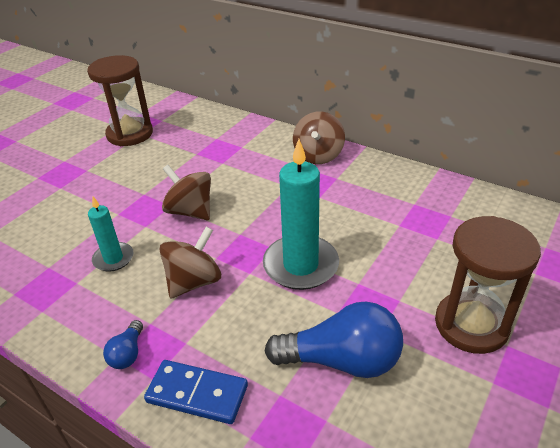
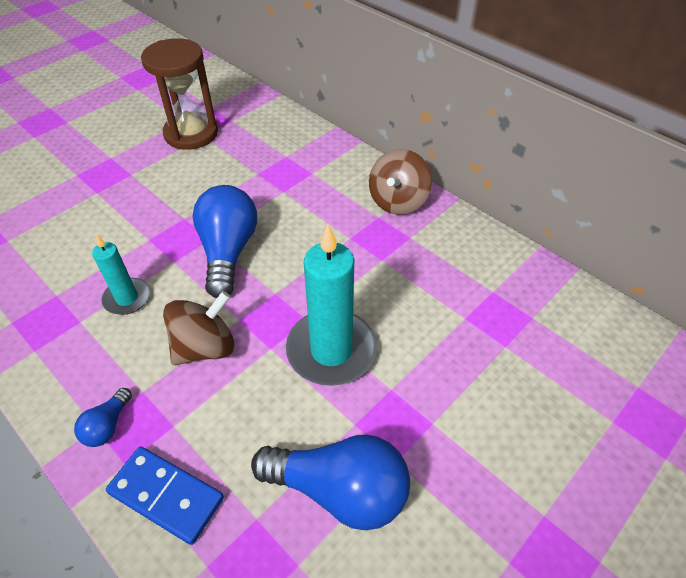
camera: 10 degrees right, 10 degrees up
brown spinning top [162,165,211,220] -> blue light bulb [193,185,257,298]
brown hourglass [435,216,541,354] -> none

